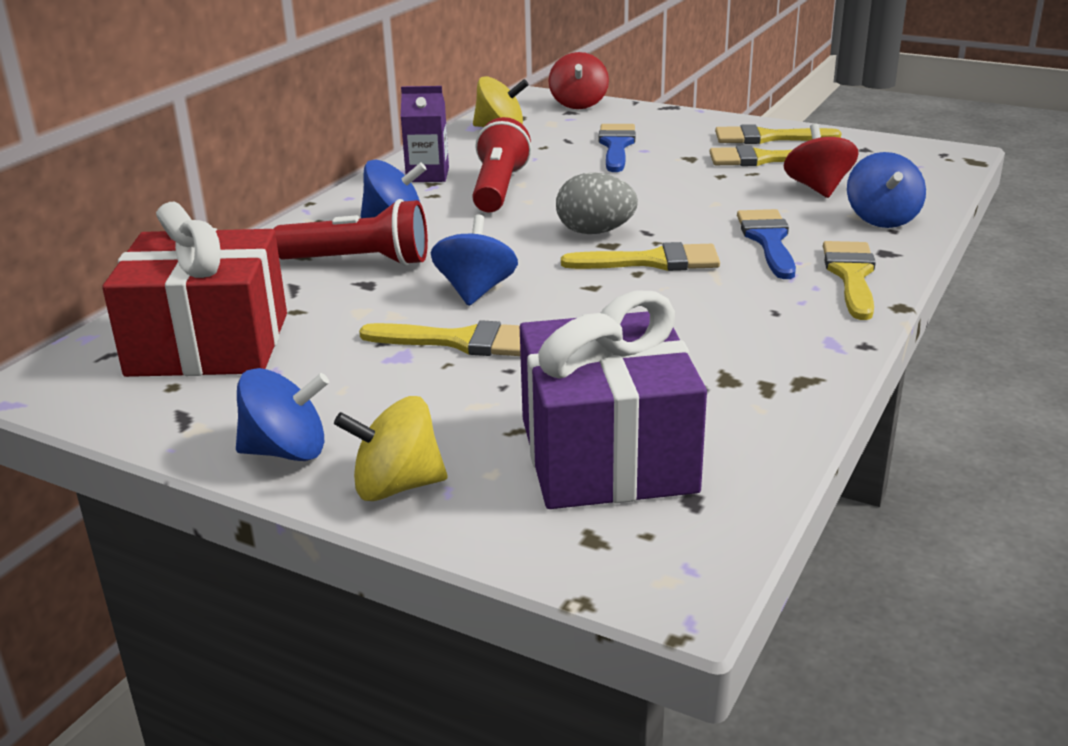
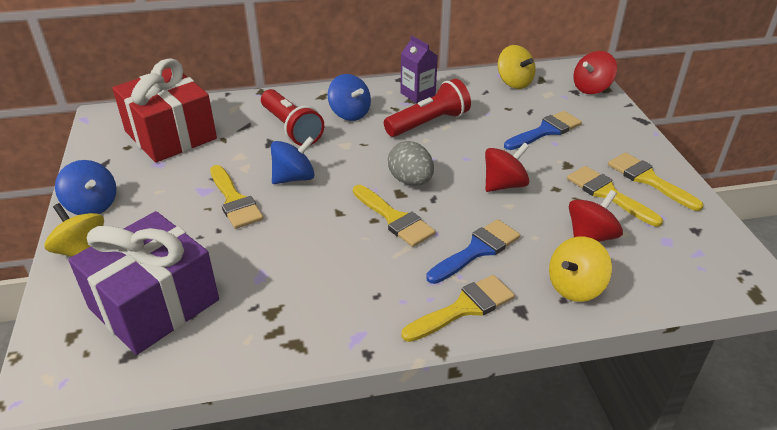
camera: 50 degrees right, 10 degrees up
blue spinning top [847,152,926,228] -> yellow spinning top [549,237,612,302]
none -> red spinning top [485,142,529,192]

